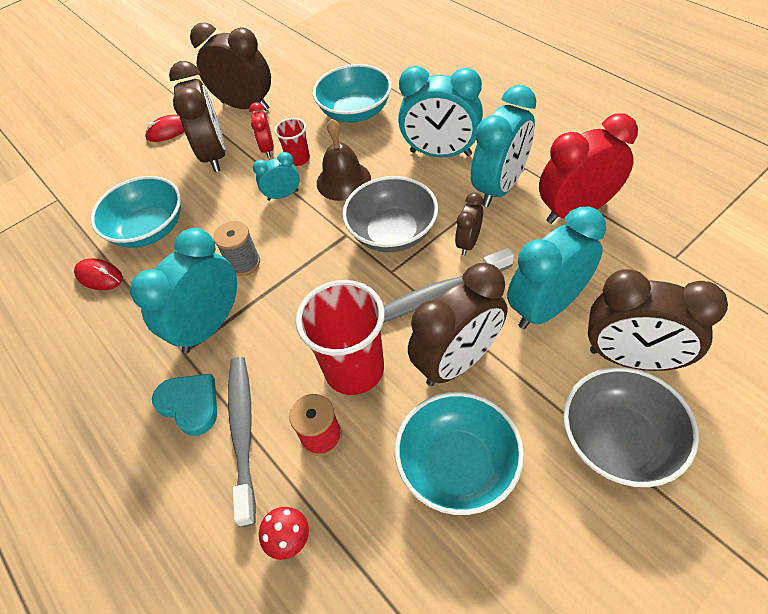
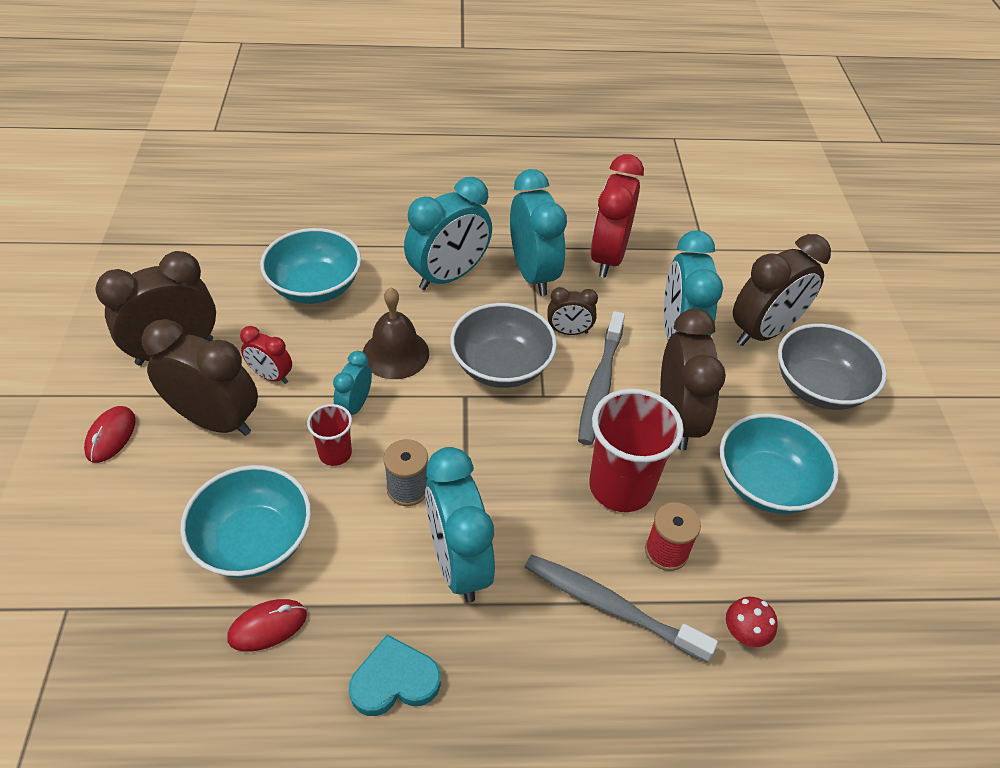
camera: 60 degrees left, 5 degrees down
turquoise heart [152,374,217,436] -> turquoise heart moved to [349,635,441,716]
red cup [274,118,310,166] -> red cup moved to [307,404,352,466]
brown clock [455,193,483,256] -> brown clock turned 60 degrees counterclockwise [548,287,598,335]

